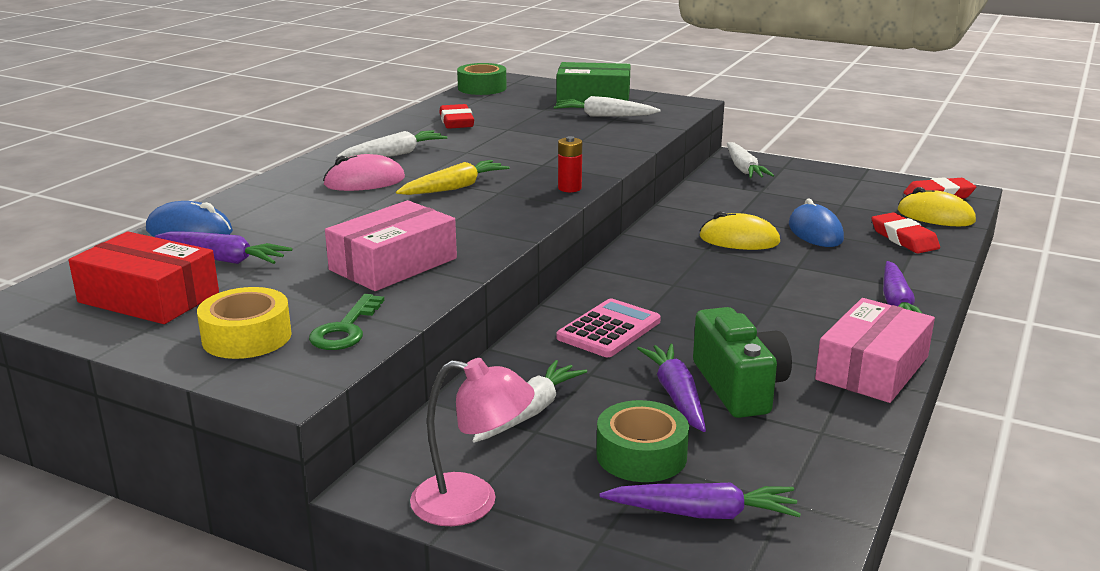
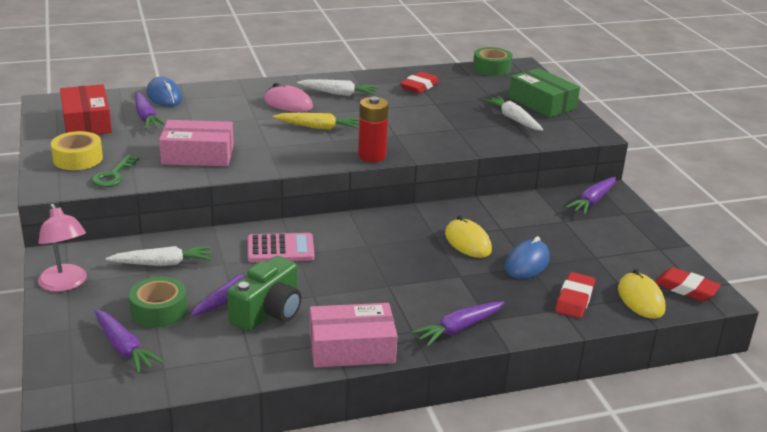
camera: 45 degrees right, 5 degrees up
green key [309,294,384,350] -> green key turned 45 degrees counterclockwise [91,155,139,187]
red battery [558,136,582,192] -> red battery [358,97,389,162], size x1.63
white carrot [727,142,774,178] -> purple carrot [566,177,616,215]

